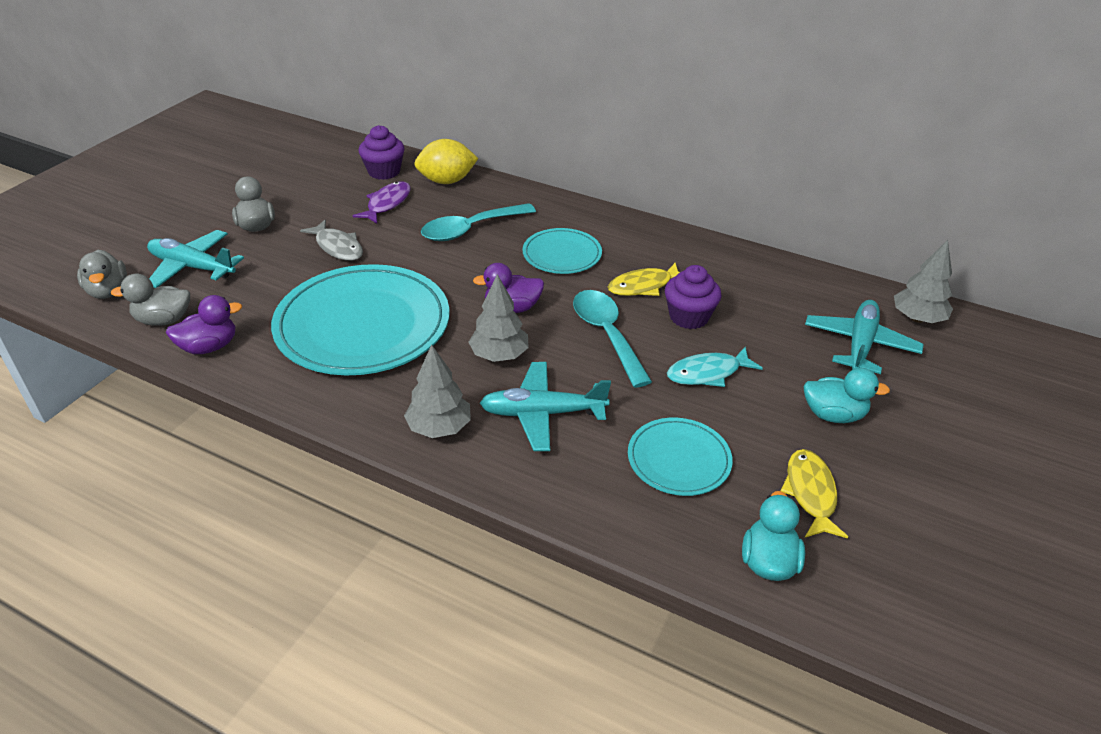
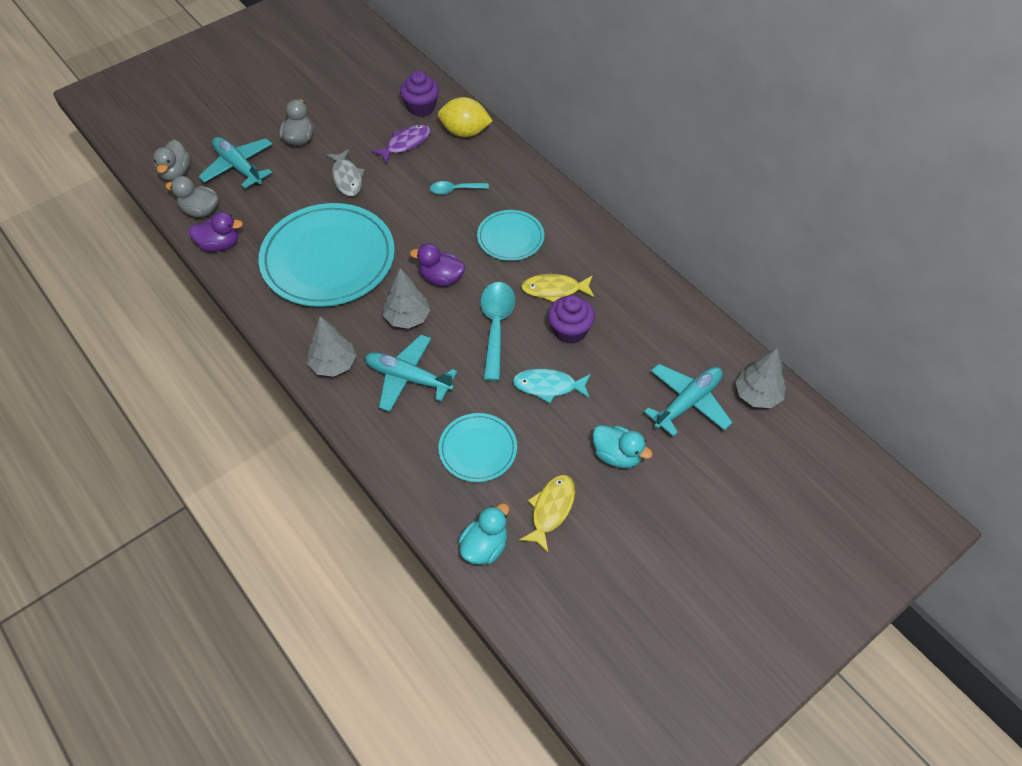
camera: 25 degrees right, 15 degrees up
turquoise spoon [421,203,536,241] -> turquoise spoon [430,181,489,195], size x0.56

